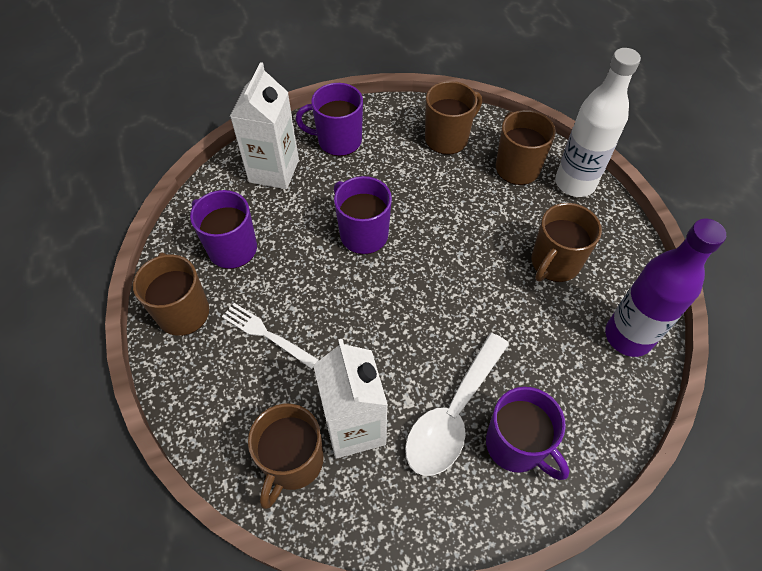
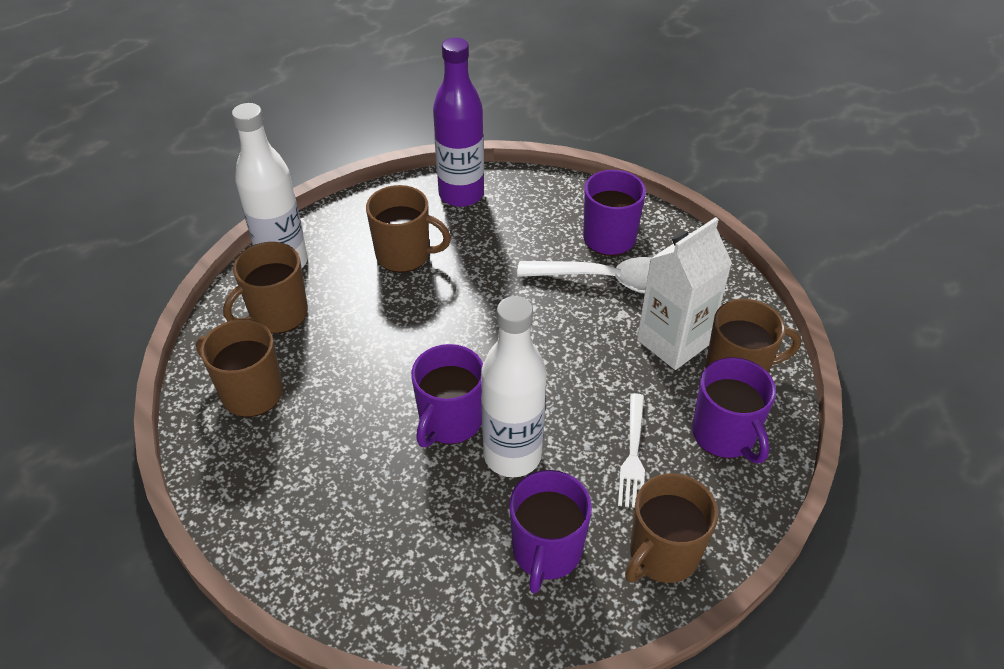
camera: 115 degrees left, 10 degrees down
white carton [230,62,299,189] -> none
purple mug [296,83,363,156] -> purple mug moved to [692,357,776,463]
none -> white bottle [481,296,547,477]

